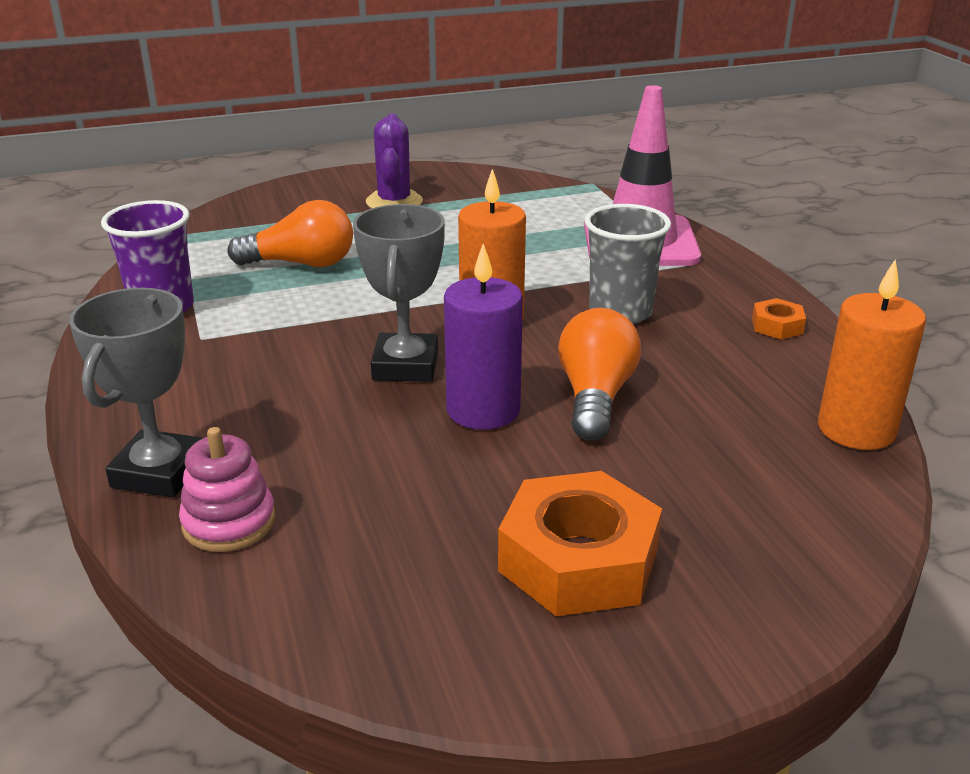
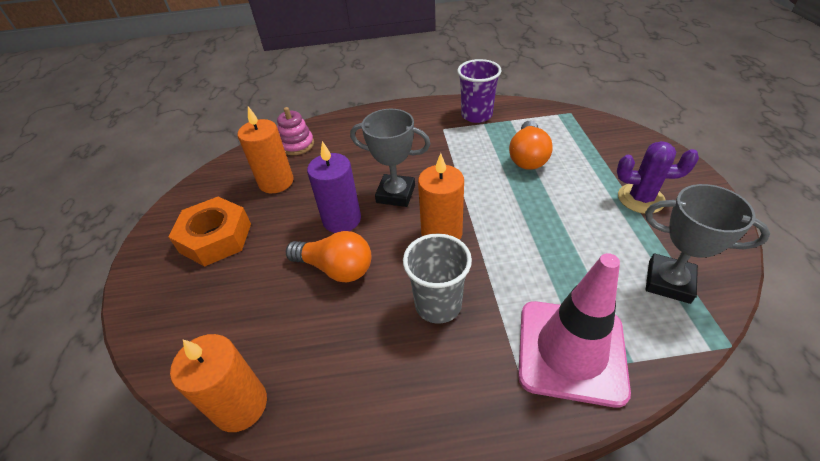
camera: 105 degrees right, 15 degrees up
grey trophy [69,288,203,497] -> grey trophy moved to [645,184,770,304]
orange nut [752,298,806,339] -> none
none -> orange candle [238,107,294,193]

